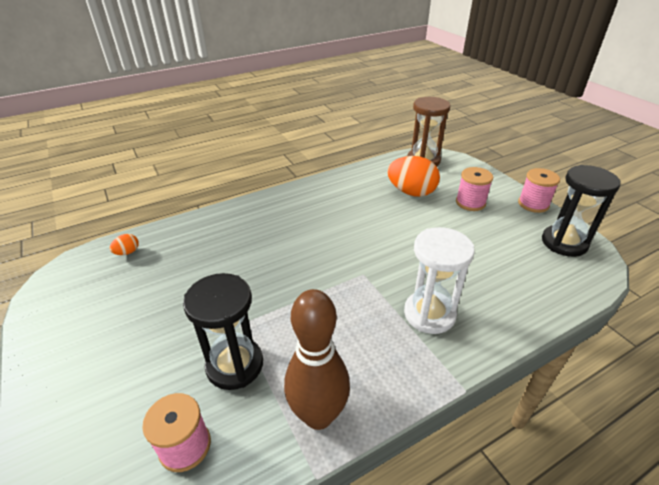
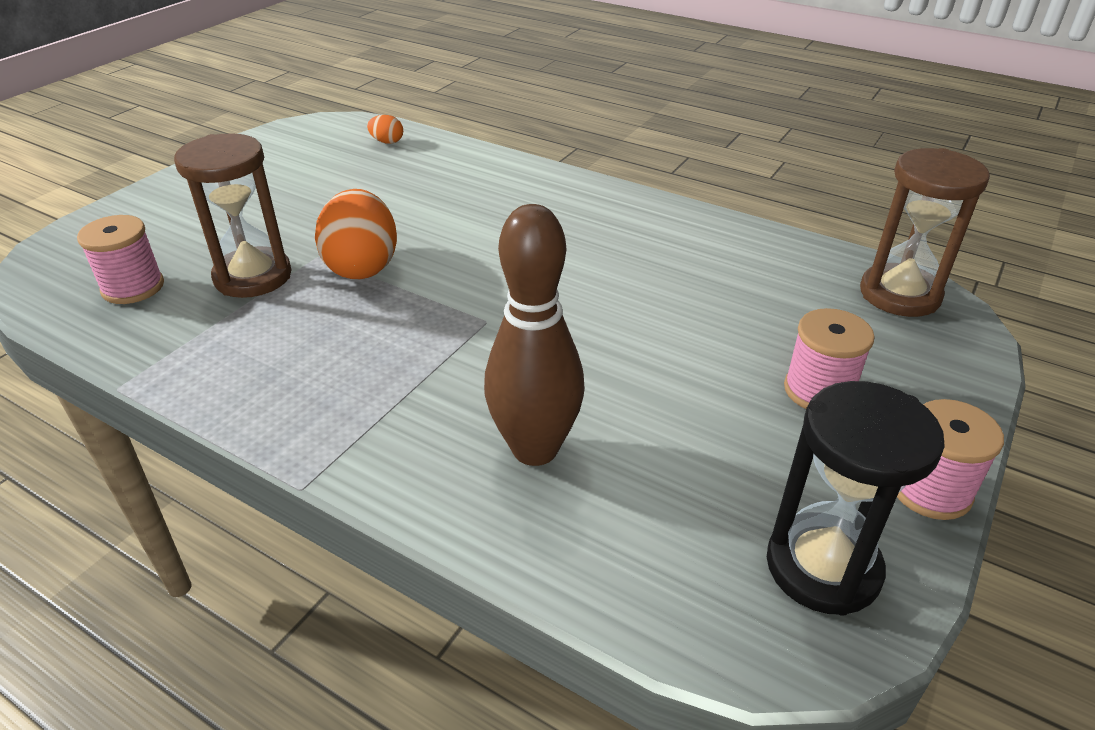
camera: 60 degrees right, 0 degrees up
black hourglass [183,273,263,390] -> brown hourglass [174,133,292,298]
brown bowling pin [284,289,350,430] -> brown bowling pin moved to [484,204,585,466]
orange egg [387,156,440,197] -> orange egg moved to [315,189,397,279]
white hourglass [404,227,475,334] -> none

